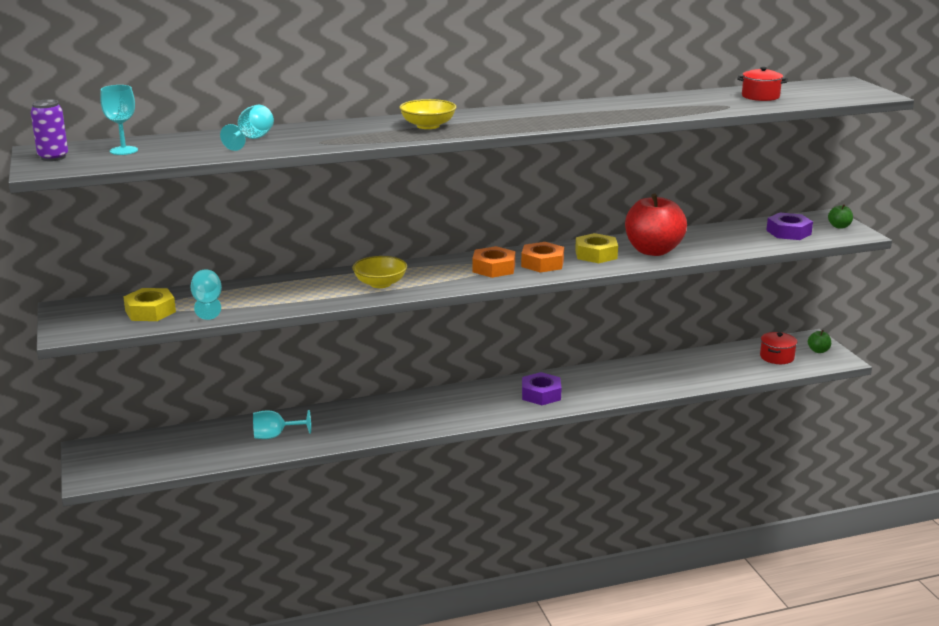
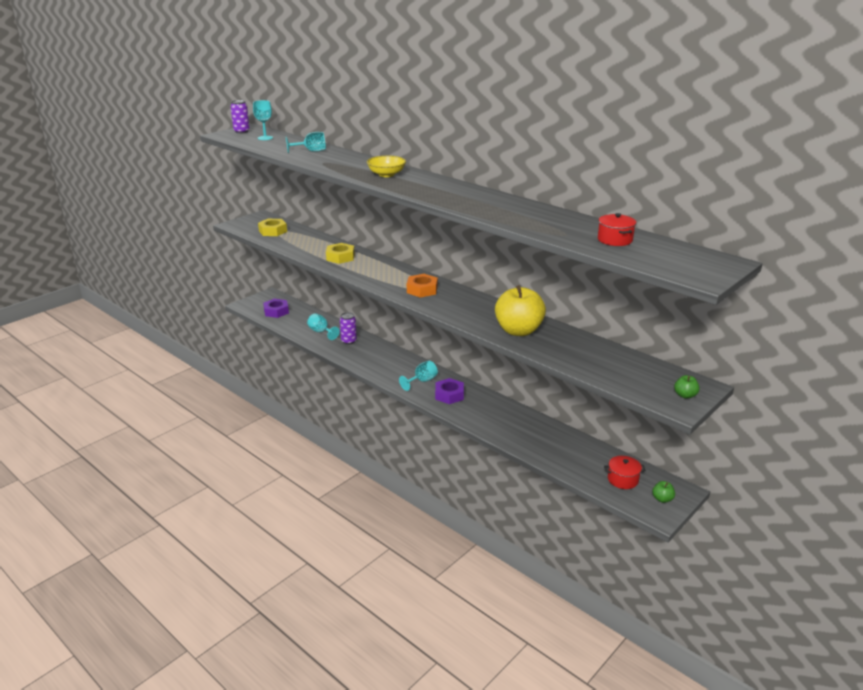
camera: 60 degrees right, 5 degrees up
turquoise goblet [191,269,222,320] -> turquoise goblet moved to [399,361,438,391]
yellow bowl [352,256,407,288] -> none
orange nut [521,242,564,273] -> none
yellow nut [575,233,618,263] -> yellow nut moved to [326,243,355,264]
red apple [625,193,687,256] -> yellow apple [495,285,546,336]
purple nut [766,212,813,240] -> purple nut moved to [263,299,289,318]
none -> purple can [340,312,357,345]

